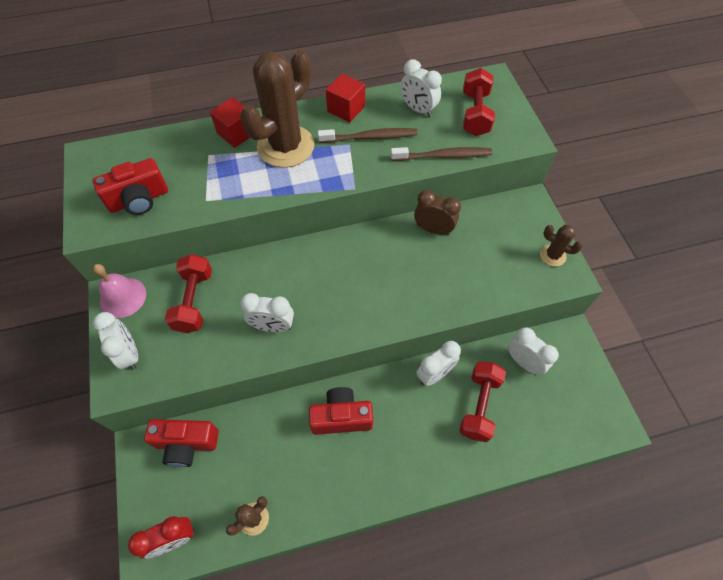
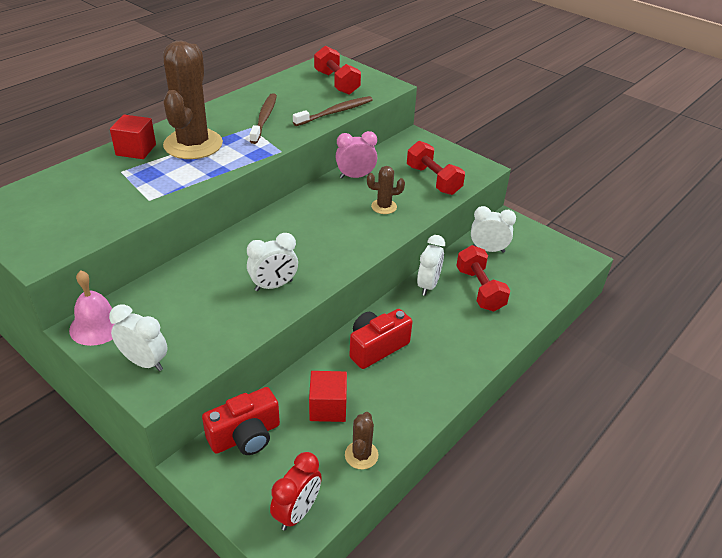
camera: 35 degrees left, 20 degrees down
red camera [92,158,168,215] -> none
red dumbbell [165,254,212,333] -> red dumbbell moved to [407,141,465,195]
brown toothbrush [318,128,417,143] -> brown toothbrush turned 45 degrees counterclockwise [250,93,277,144]
red cube [326,74,365,122] -> red cube moved to [309,371,347,422]
white clock [400,59,442,117] -> none
brown clock [414,190,461,235] -> pink clock [335,131,377,178]
brown cactus [540,225,583,266] -> brown cactus moved to [367,166,405,214]

